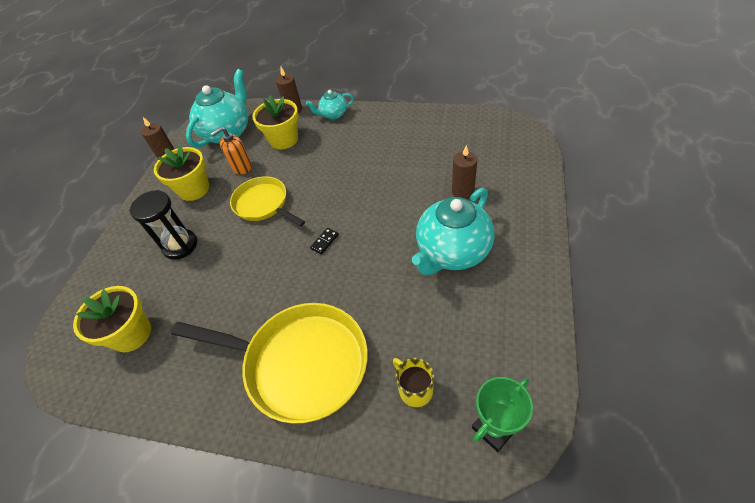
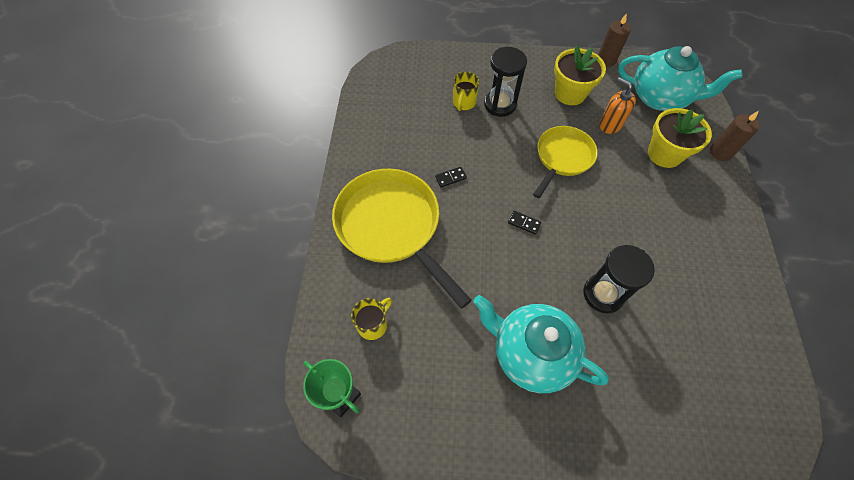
camera: 75 degrees right, 10 degrees up
yellow flower pot [73,286,151,352] -> none
yellow pan [171,303,368,424] -> yellow pan turned 135 degrees clockwise [332,169,472,309]
turquoise teapot [306,90,354,119] -> none
brown candle [452,145,477,199] -> none
none -> black domino [435,167,467,187]
none -> yellow mug [453,72,479,111]
none -> black hourglass [583,245,655,313]

